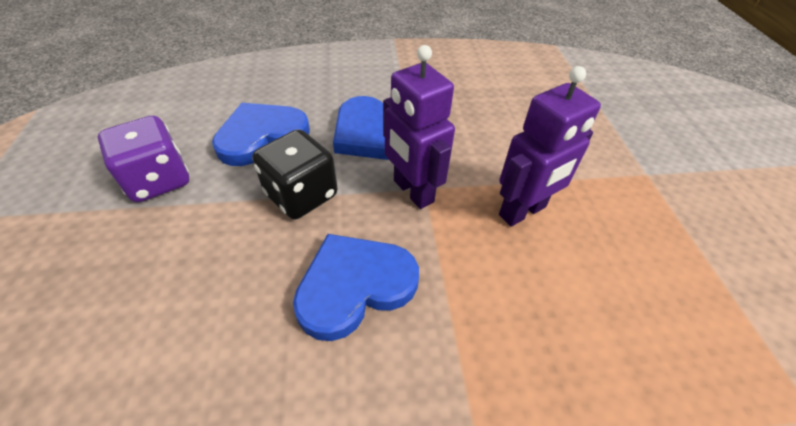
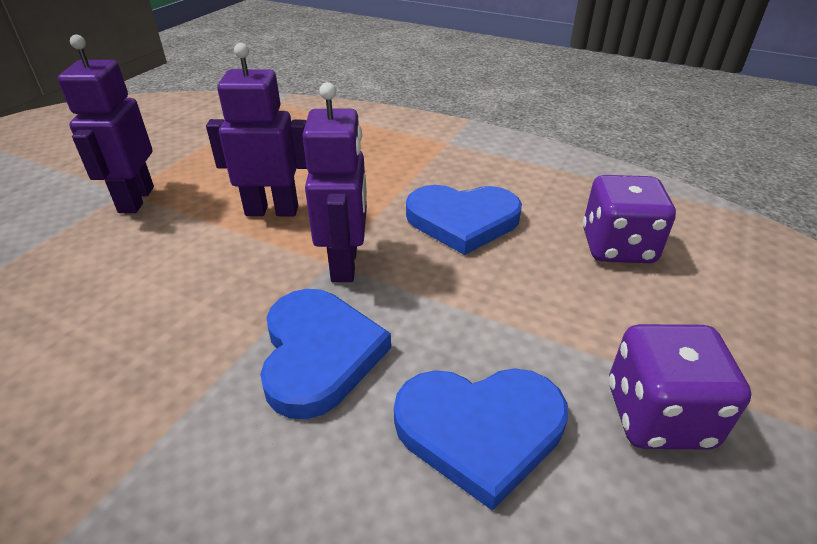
camera: 145 degrees left, 10 degrees down
black dice [252,129,337,219] -> none
none -> purple robot [58,35,154,213]
none -> purple dice [583,175,676,263]

